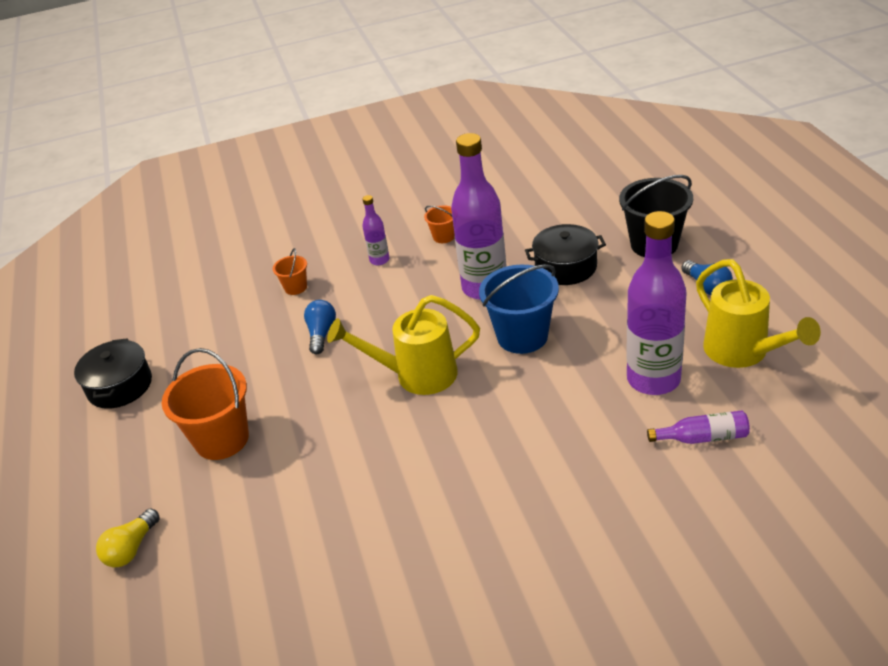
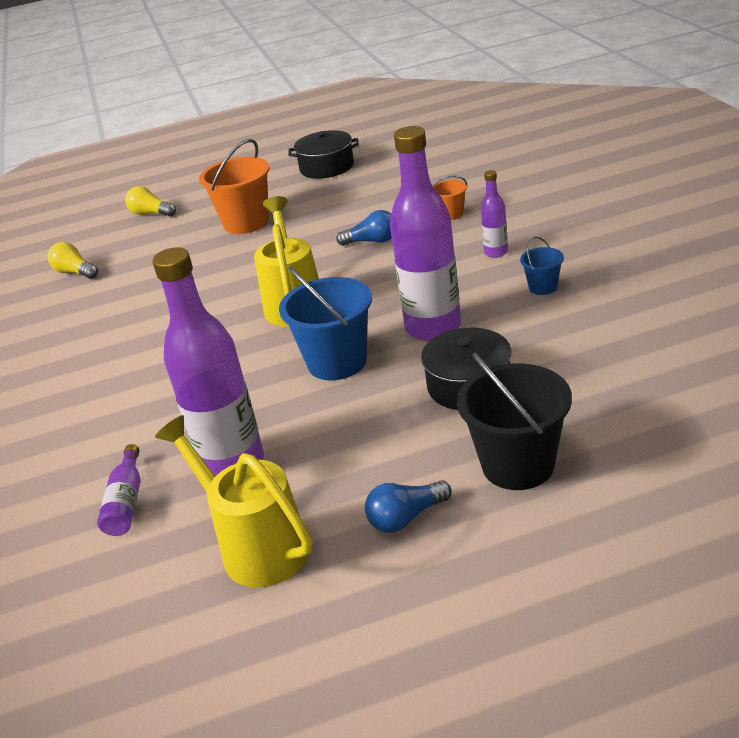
camera: 90 degrees right, 5 degrees down
orange bucket [424,206,455,243] -> blue bucket [520,236,564,295]
yellow watering can [696,259,821,368] -> yellow watering can turned 75 degrees clockwise [155,415,312,588]
none -> yellow light bulb [47,242,98,279]

